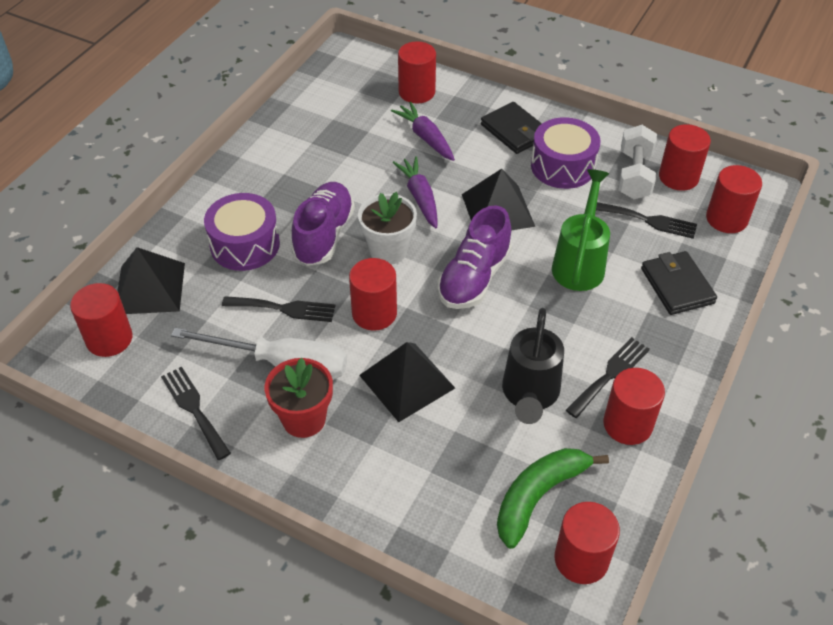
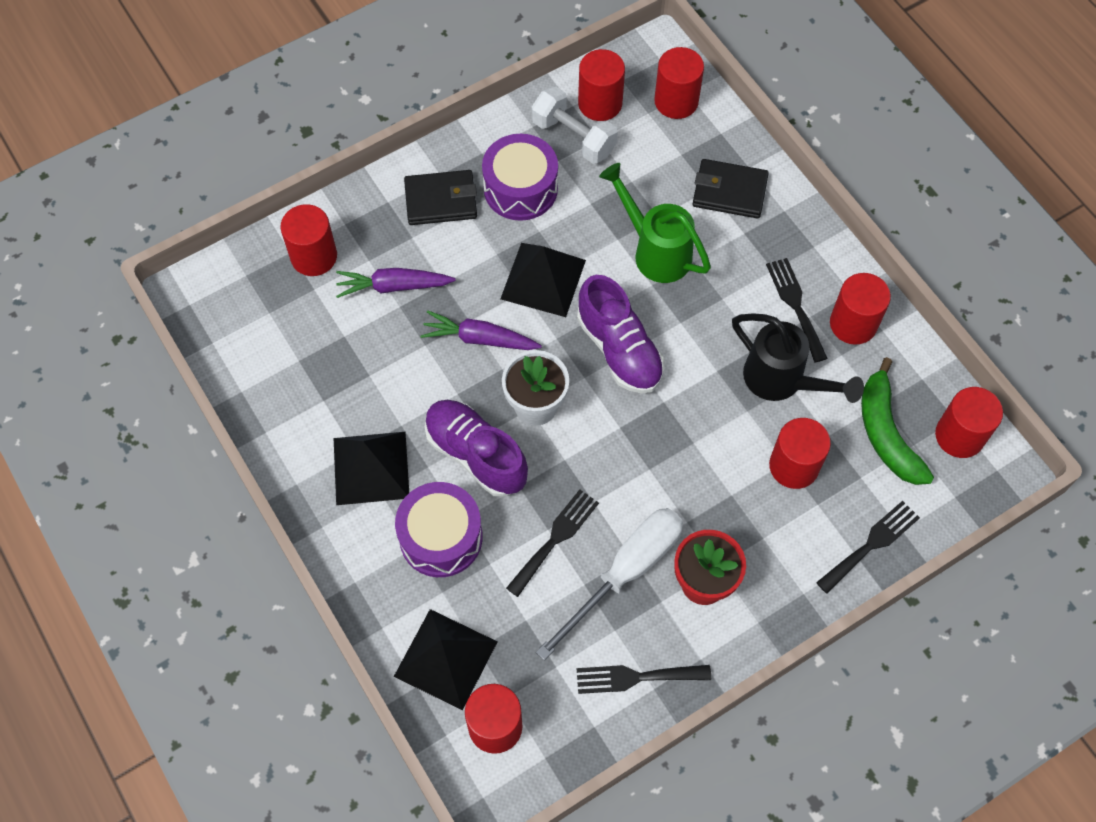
camera: 60 degrees left, 15 degrees up
red cylinder [349,258,397,331] -> red cylinder moved to [769,418,831,489]
black pyramid [359,342,455,422] -> black pyramid moved to [334,432,409,505]
black fork [596,202,697,239] -> black fork moved to [816,501,920,593]

